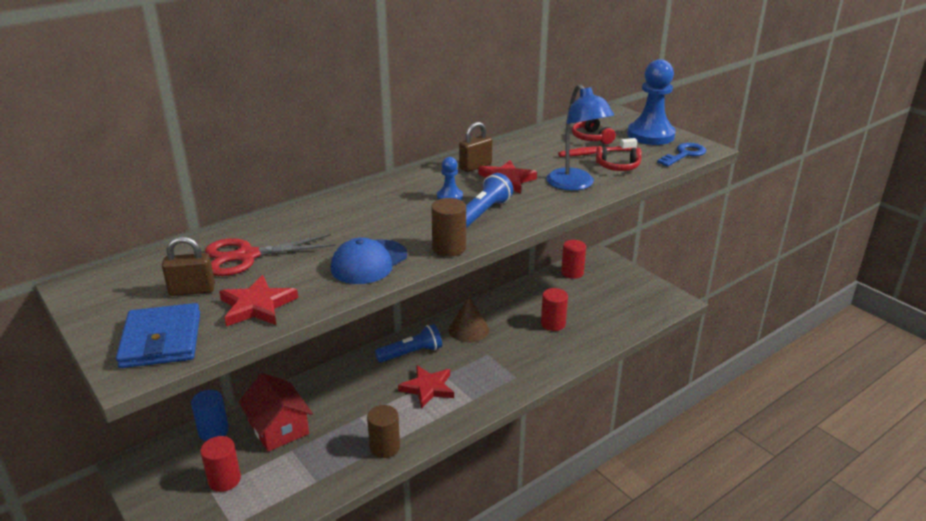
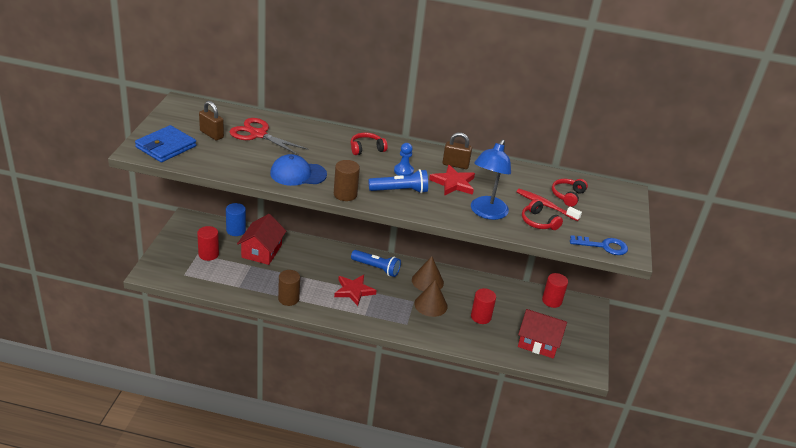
camera: 45 degrees right, 5 degrees up
red star [219,275,298,326] -> none
blue pawn [627,59,676,145] -> none
none -> red headphones [351,133,387,155]
none -> brown cone [414,280,448,317]
none -> red house [518,309,567,359]

